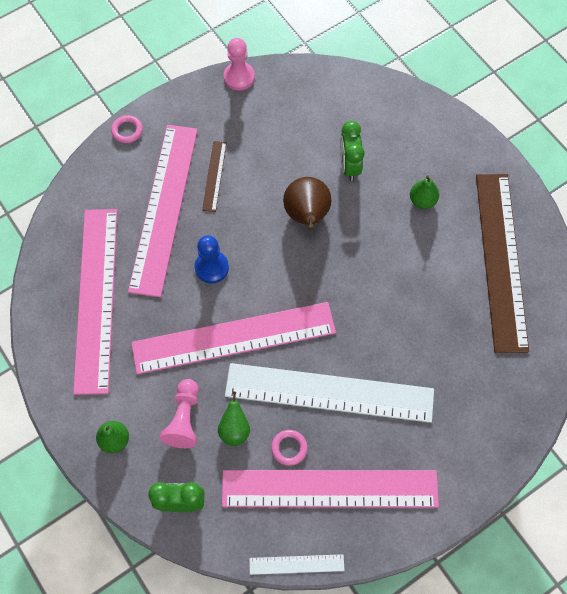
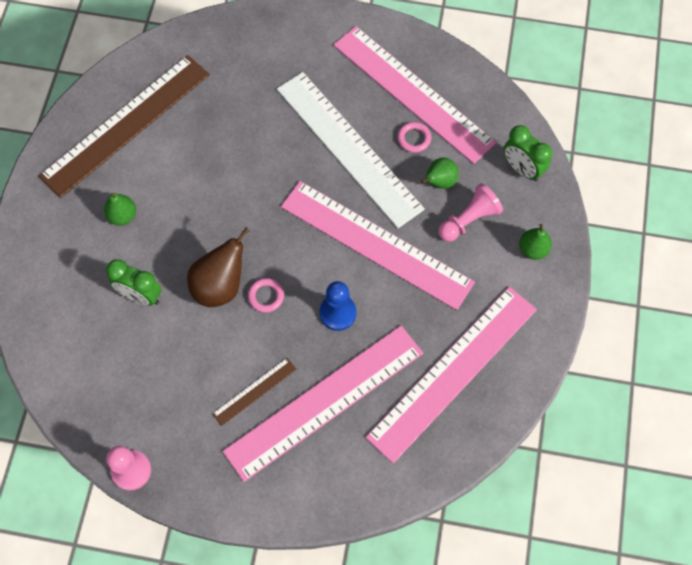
camera: 135 degrees left, 0 degrees up
pink ring [111,115,143,143] -> pink ring moved to [248,278,284,313]
white ruler [249,554,345,575] -> none
green clock [340,121,364,181] -> green clock turned 75 degrees clockwise [106,259,161,306]

